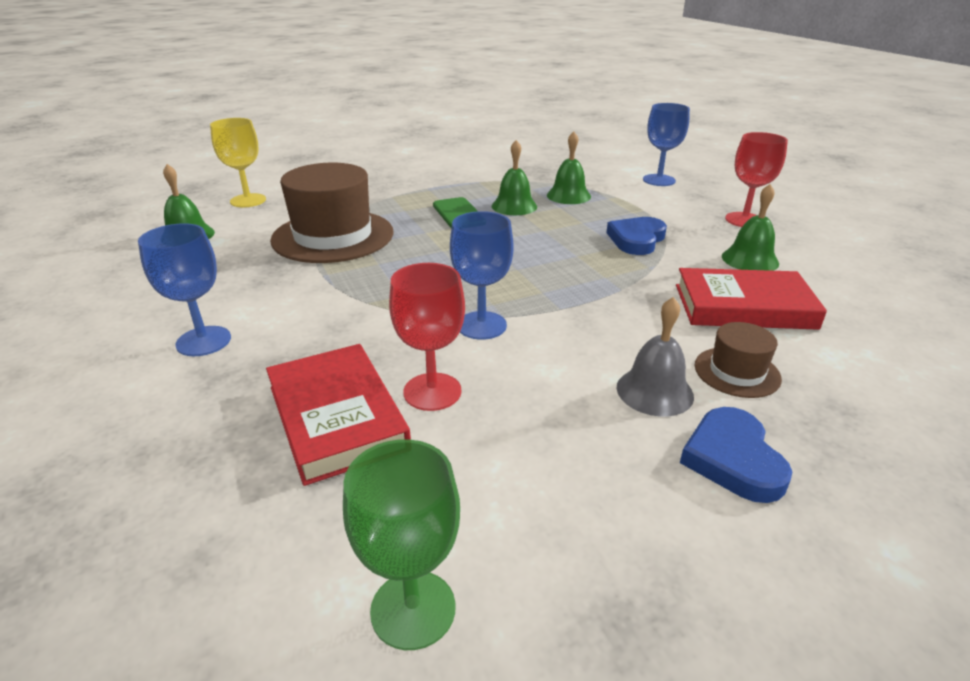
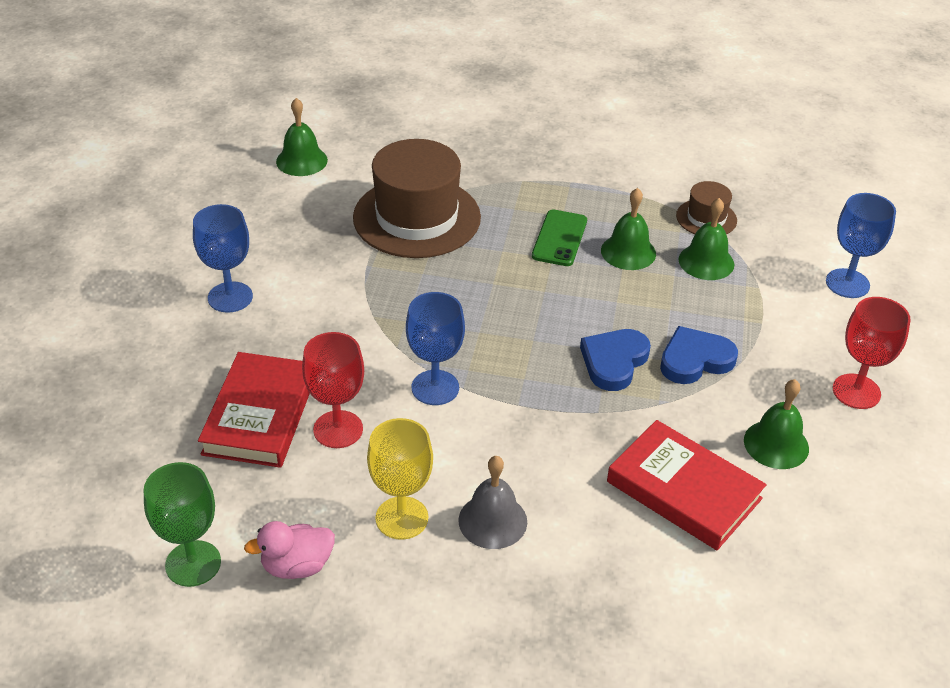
camera: 35 degrees right, 10 degrees up
yellow goblet [210,118,266,207] -> yellow goblet moved to [367,418,433,540]
blue heart [680,407,792,503] -> blue heart moved to [580,329,651,391]
brown hat [695,322,782,398] -> brown hat moved to [676,181,737,234]
none -> pink duck [244,521,335,579]

